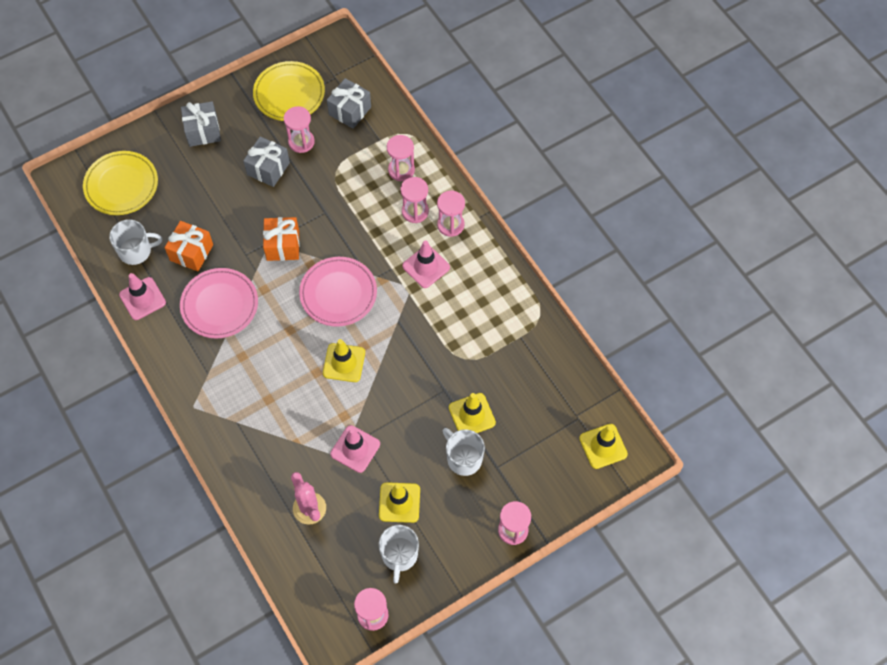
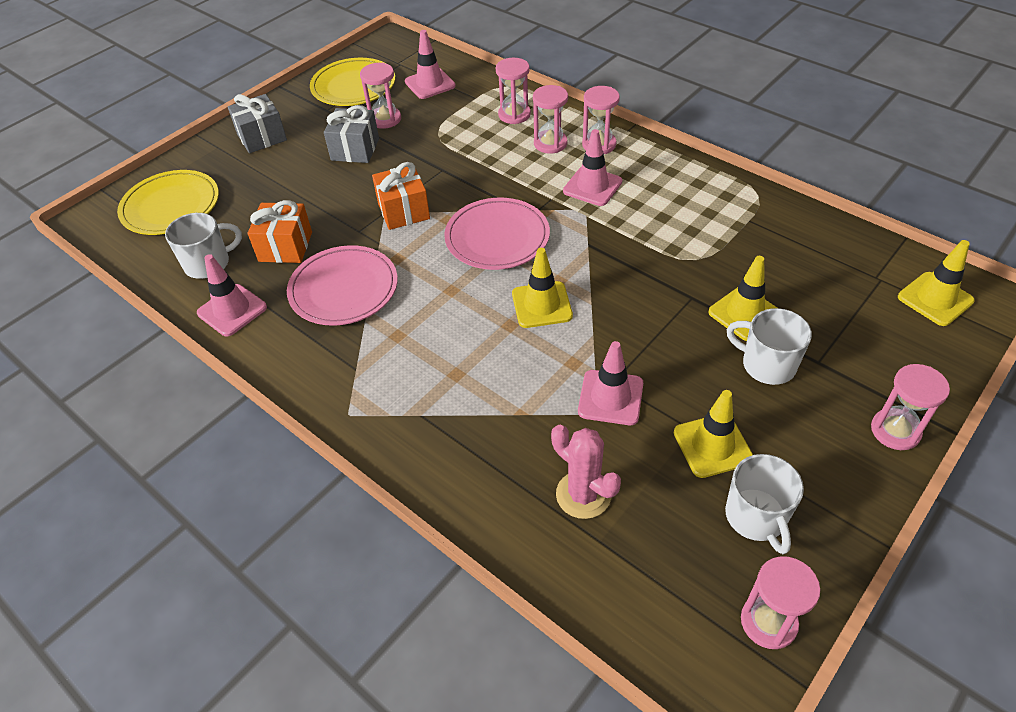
camera: 15 degrees left, 15 degrees down
grey gift [327,78,371,129] -> pink traffic cone [405,30,456,99]

